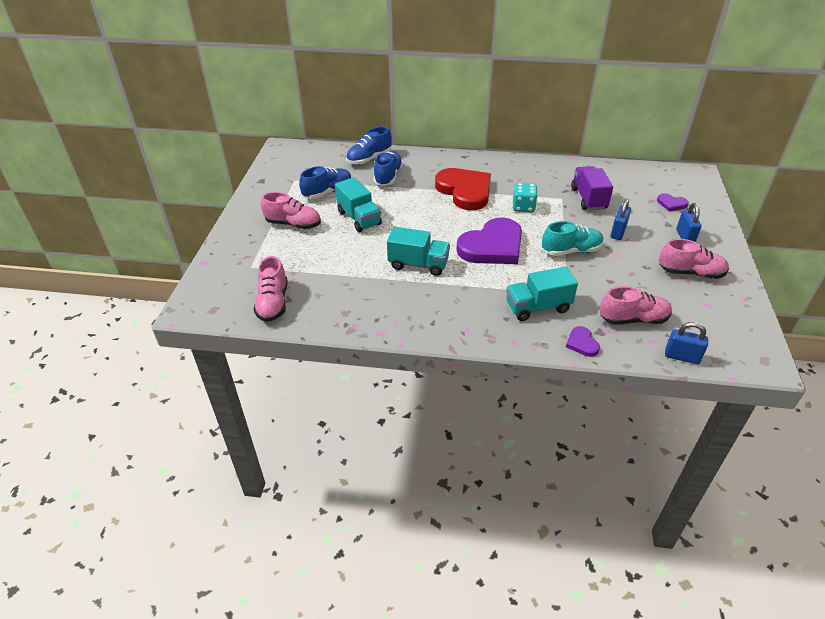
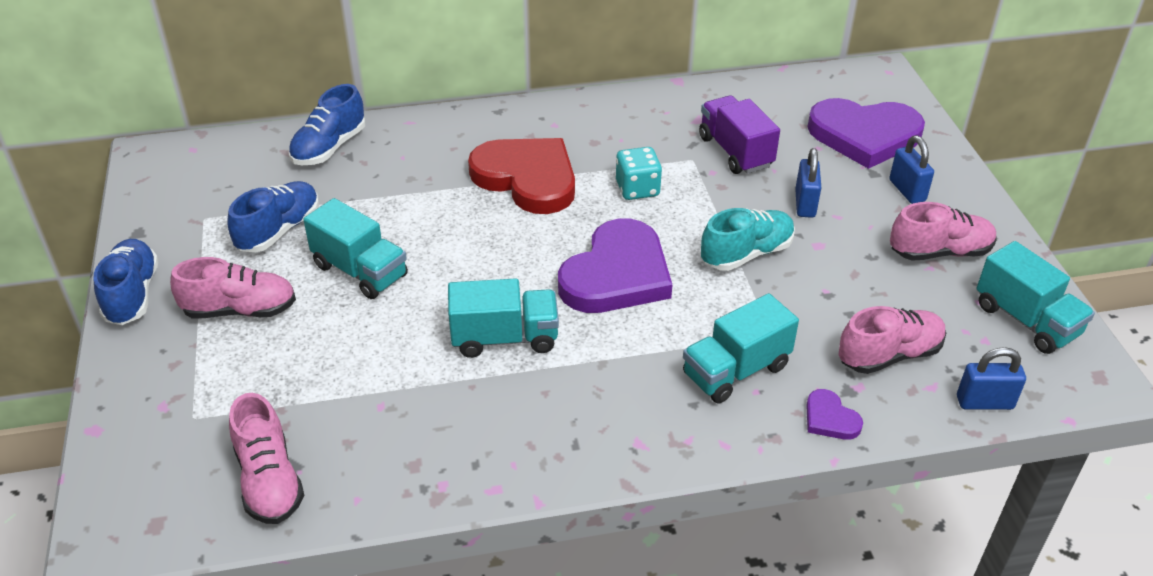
camera: 20 degrees left, 0 degrees up
blue shoe [373,151,403,186] -> blue shoe moved to [94,239,159,325]
purple heart [657,193,689,212] -> purple heart [807,98,925,169], size x2.31
none -> turquoise truck [976,241,1095,354]

